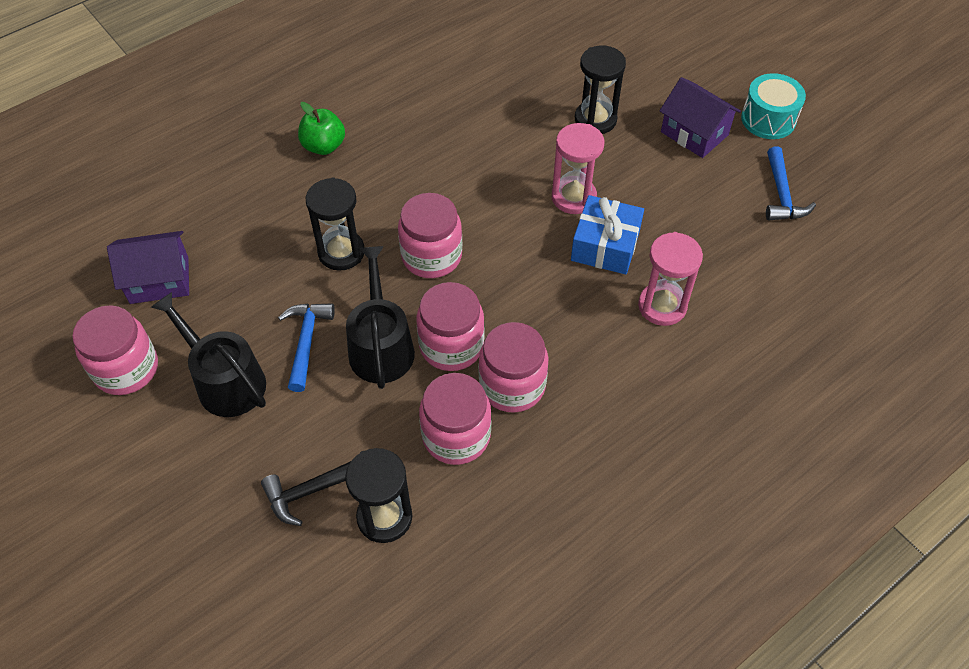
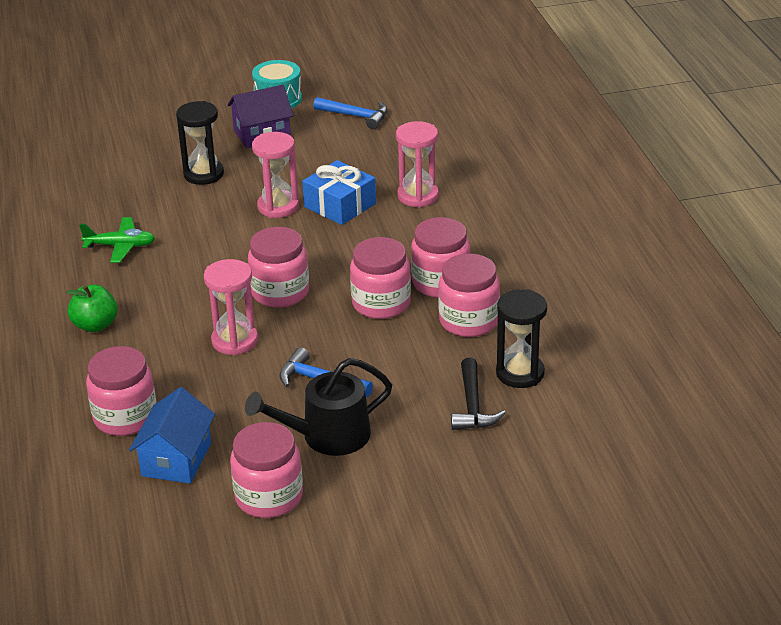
camera: 65 degrees left, 20 degrees down
purple house [107,231,189,304] -> blue house [129,387,215,484]
black hourglass [306,177,365,271] -> pink hourglass [204,259,258,355]
black watering can [346,246,415,389] -> none
none -> green plane [79,217,155,263]
none -> pink jar [86,346,156,436]

